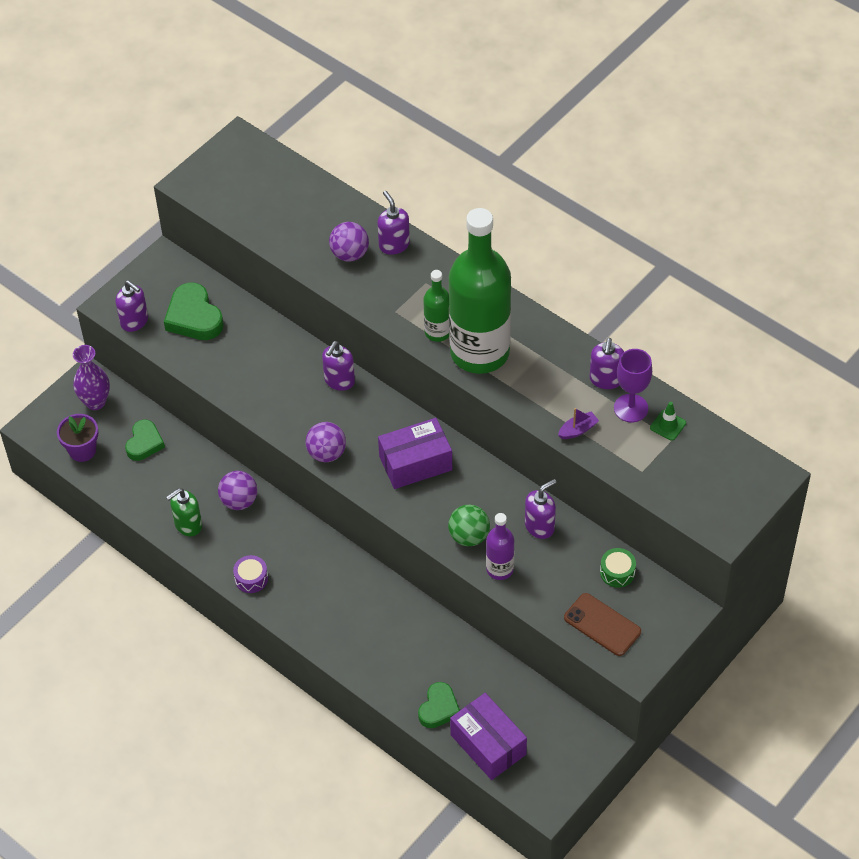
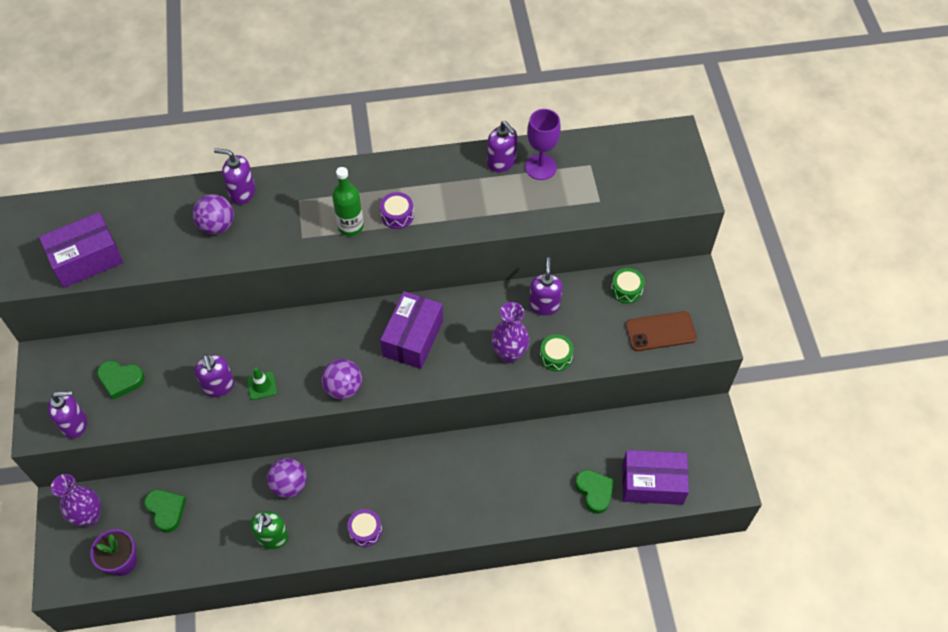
camera: 50 degrees left, 5 degrees up
green heart [164,283,224,340] -> green heart [97,360,145,400], size x0.66
purple soap dispenser [322,341,355,391] -> purple soap dispenser moved to [194,354,234,397]
green ball [448,505,490,546] -> purple vase [492,302,529,363]
green bottle [449,208,511,374] -> purple drum [380,192,414,229]
purple bottle [486,513,514,580] -> green drum [540,334,574,371]
purple boat [558,408,599,439] -> none
green traffic cone [650,402,686,441] -> green traffic cone moved to [247,367,277,400]
none -> purple box [39,212,124,288]

